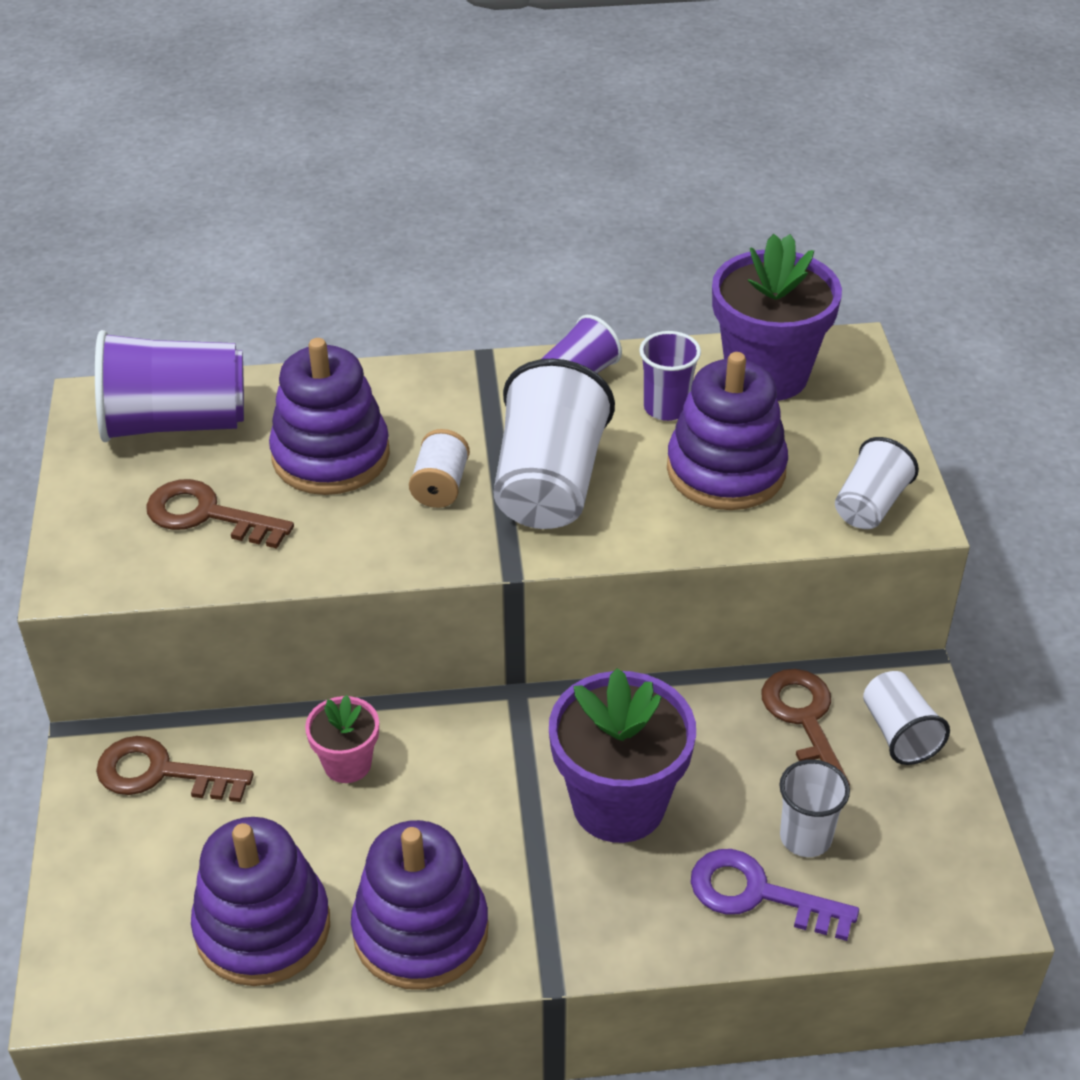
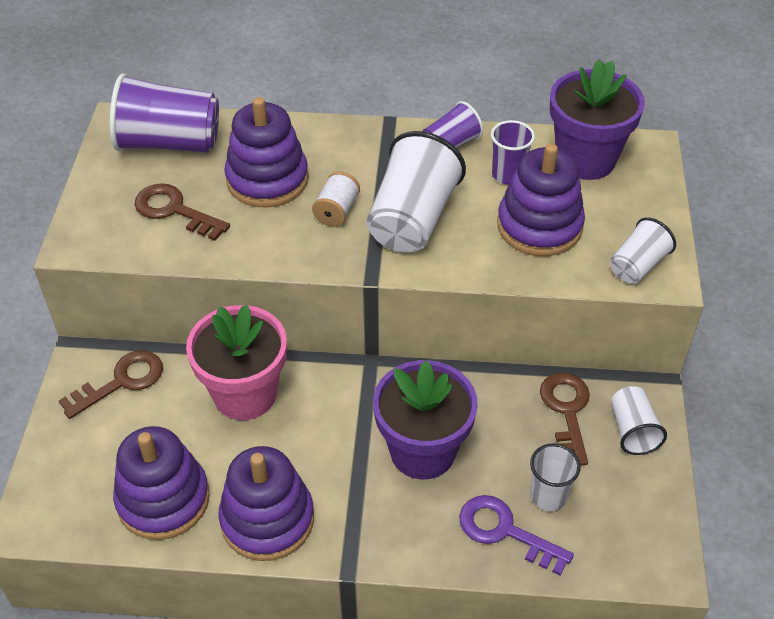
camera: 10 degrees right, 5 degrees up
brown key [96,736,254,802] -> brown key turned 120 degrees clockwise [59,350,163,419]
pink flower pot [305,695,379,783] -> pink flower pot [186,305,287,420], size x1.91

